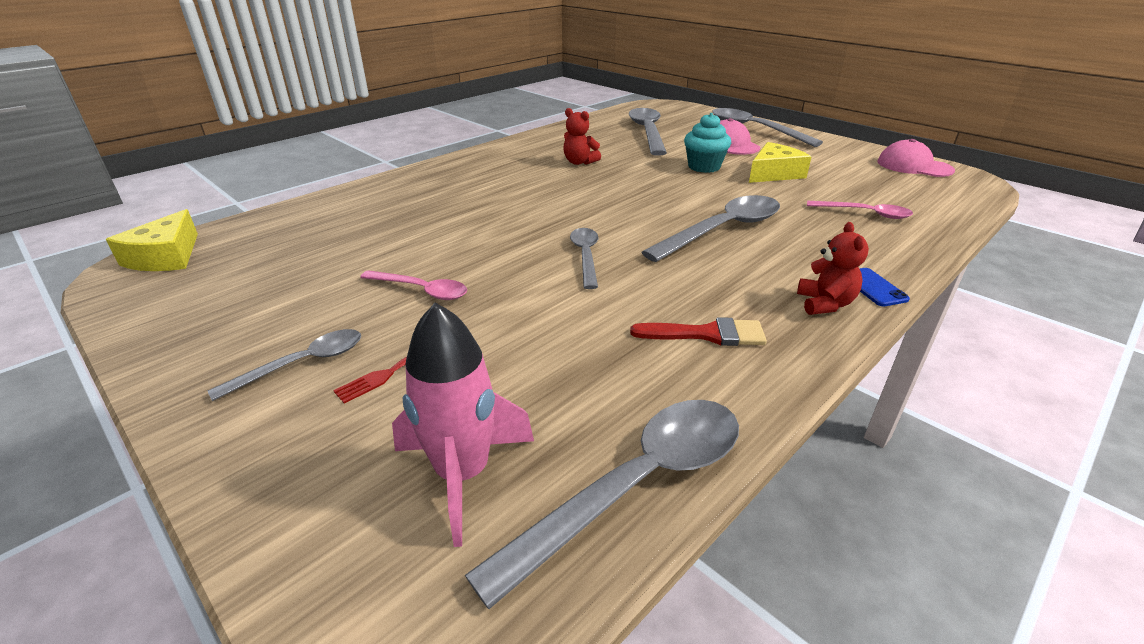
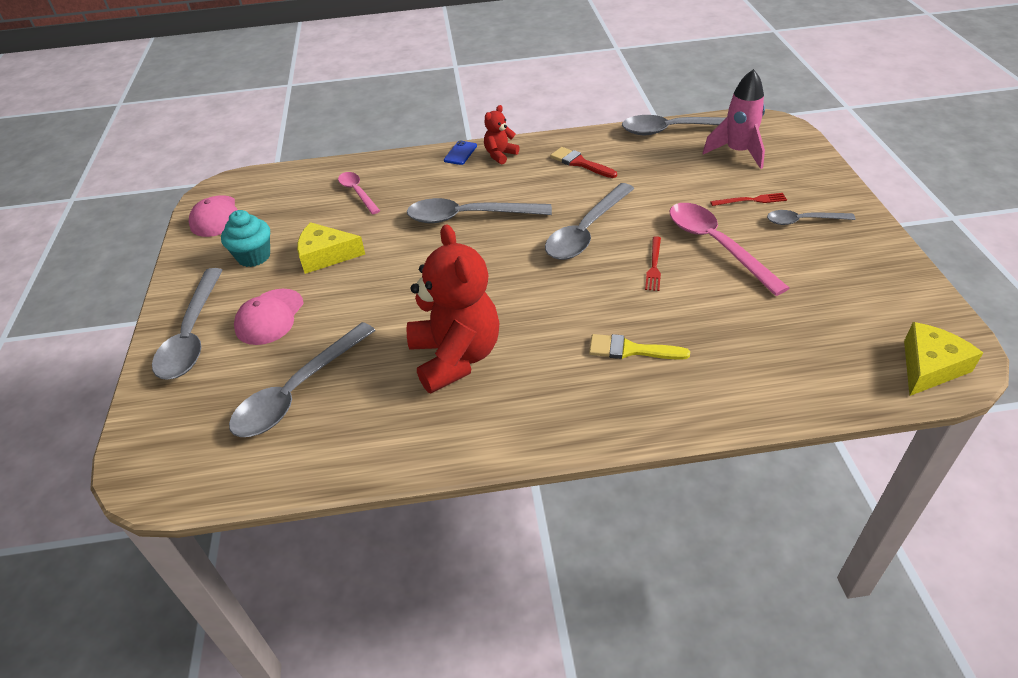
camera: 140 degrees left, 10 degrees up
pink spoon [360,270,467,300] -> pink spoon [670,203,789,296], size x1.74
red teddy bear [563,108,601,165] -> red teddy bear [407,224,499,393], size x2.13
grey spoon [570,228,599,289] -> grey spoon [545,183,634,260], size x1.74
turquoise cupcake [684,113,731,173] -> turquoise cupcake moved to [221,210,270,267]
none -> yellow brush [589,334,690,360]
none -> red fork [645,236,661,291]

